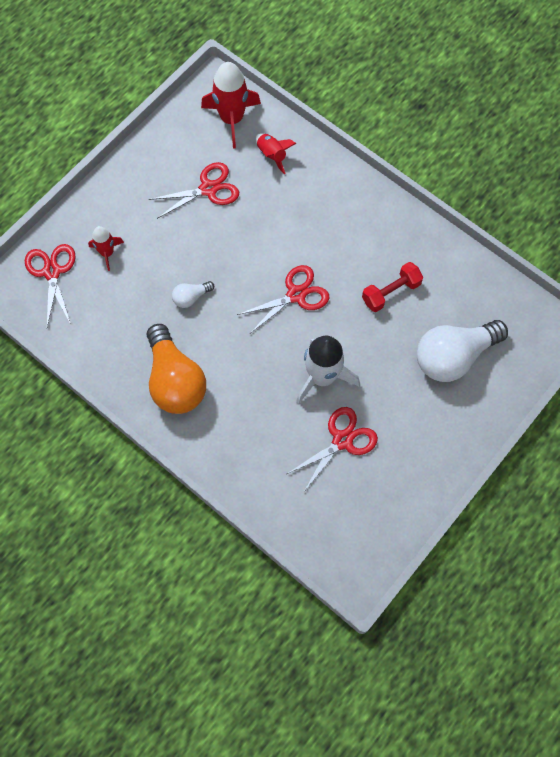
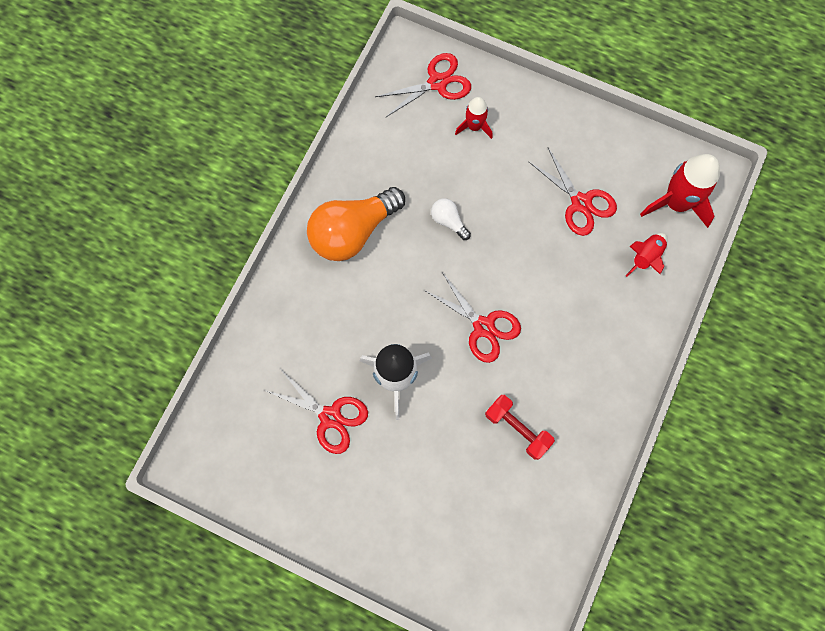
camera: 75 degrees right, 5 degrees up
white light bulb [417,320,508,382] -> none

